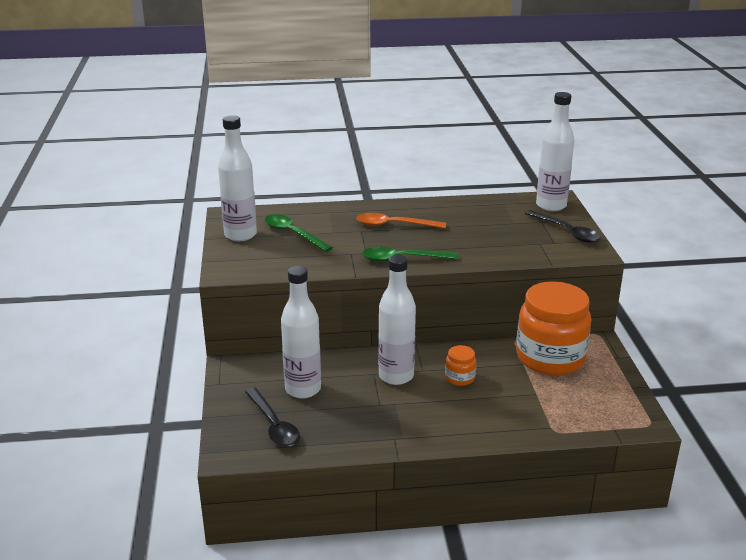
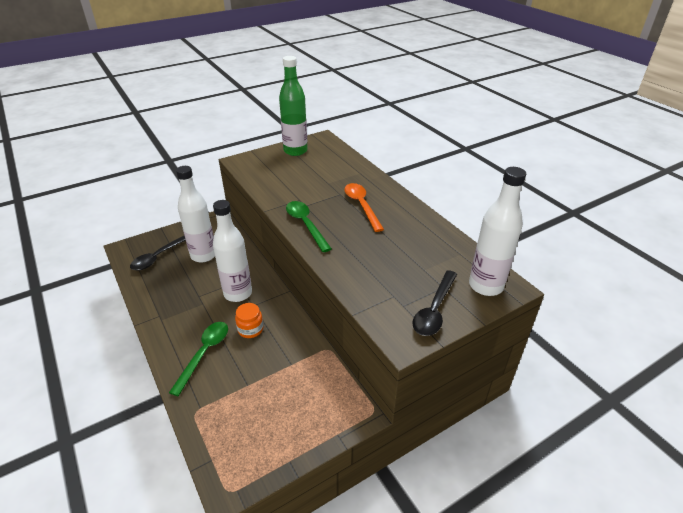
camera: 65 degrees right, 10 degrees up
white bottle [218,115,257,241] -> green bottle [279,56,308,156]
green spoon [265,214,333,252] -> green spoon moved to [169,322,228,396]
orange jar [516,281,592,375] -> none

